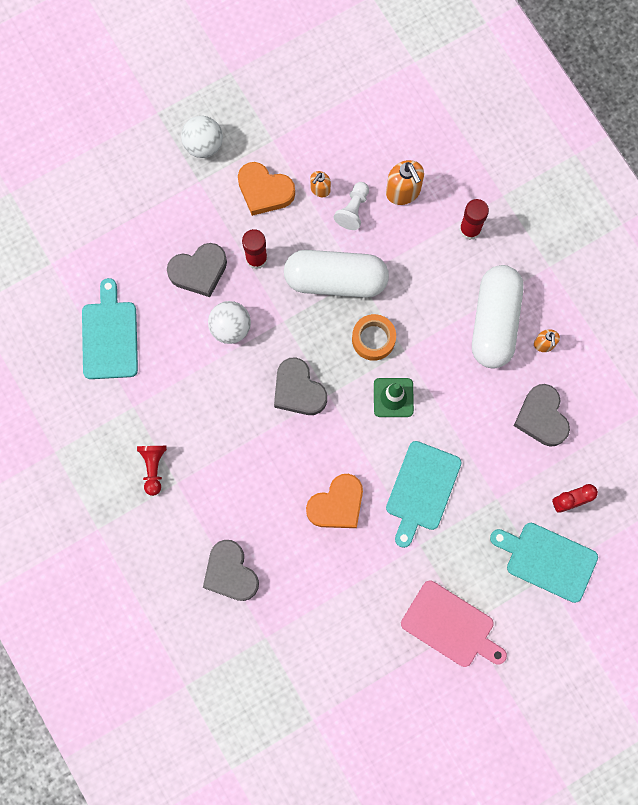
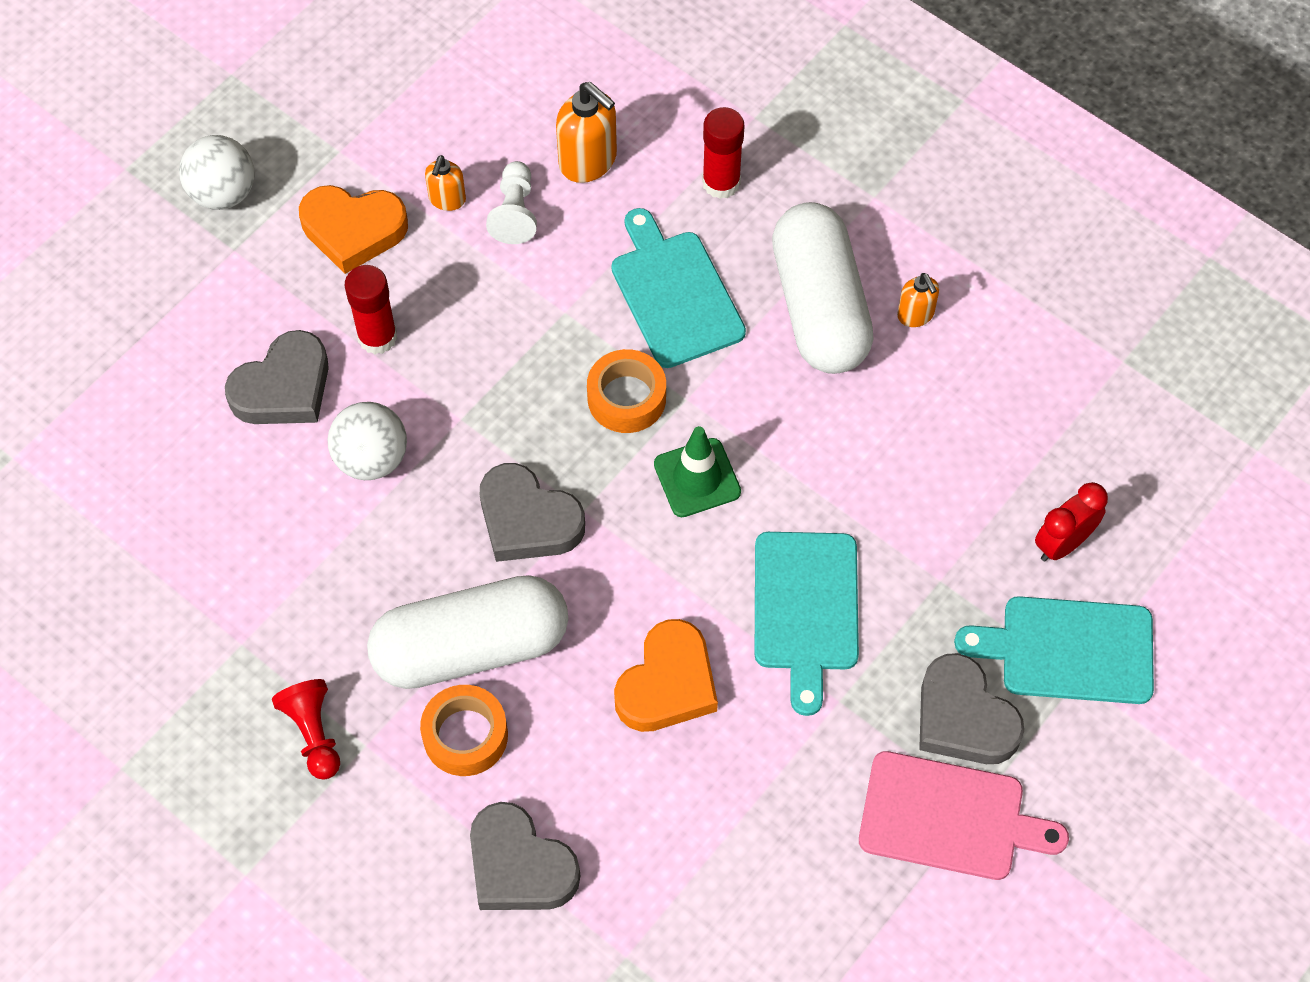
camera: 20 degrees left, 15 degrees down
turquoise cutting board [82,278,138,379] -> turquoise cutting board moved to [611,208,746,368]
white capsule [284,250,389,298] -> white capsule moved to [367,575,568,689]
grey heart [514,384,570,446] -> grey heart moved to [919,653,1024,764]
none -> orange tape [420,685,508,776]

